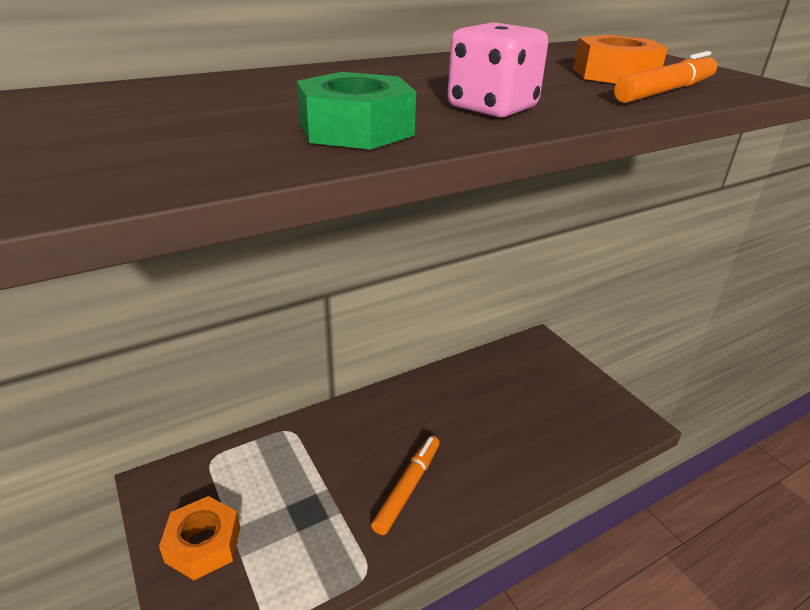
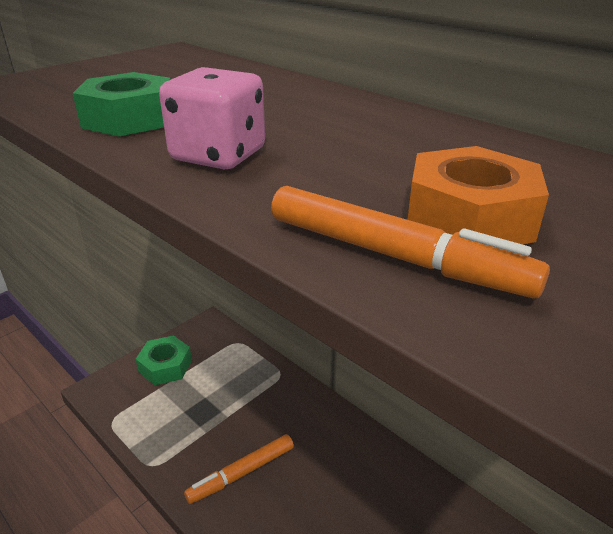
camera: 75 degrees right, 0 degrees up
orange nut [159,496,240,580] -> green nut [136,335,192,385]
orange marker [371,436,440,535] -> orange marker turned 135 degrees clockwise [184,434,294,504]

